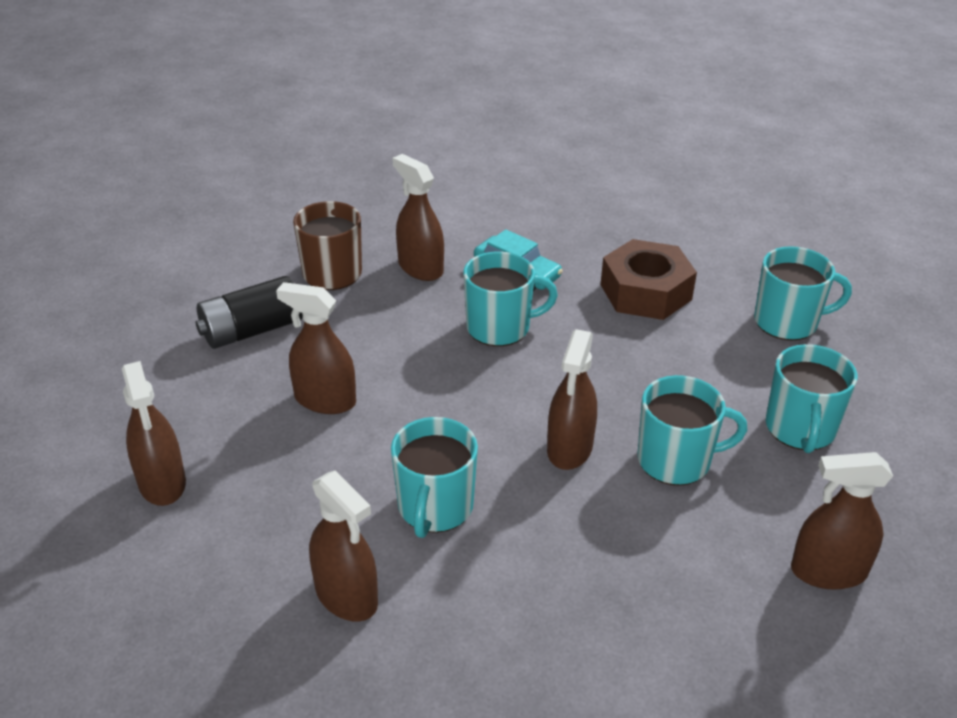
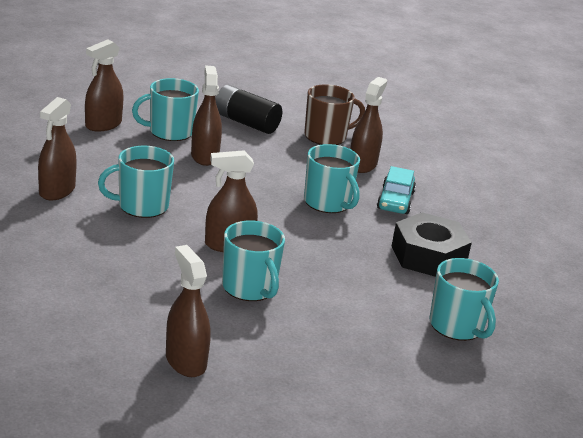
camera: 60 degrees right, 10 degrees down
brown nut [601,239,697,320] -> black nut [392,212,472,277]
turquoise mug [766,344,858,453] -> turquoise mug moved to [132,78,199,141]

